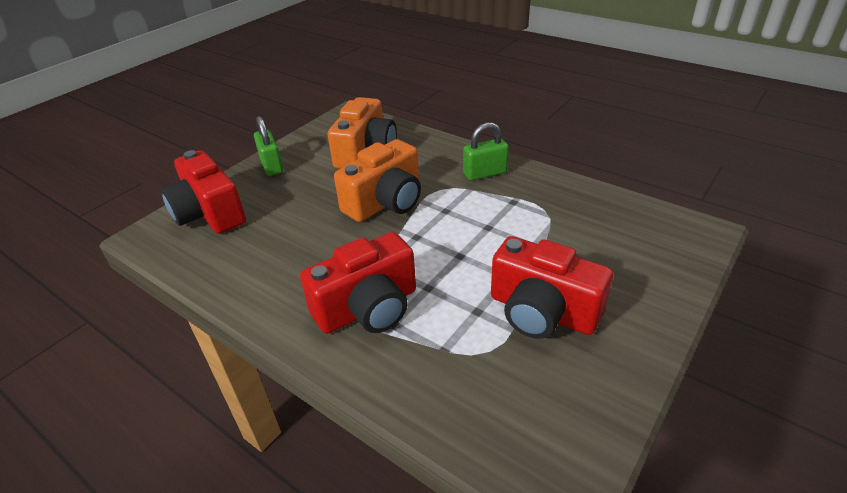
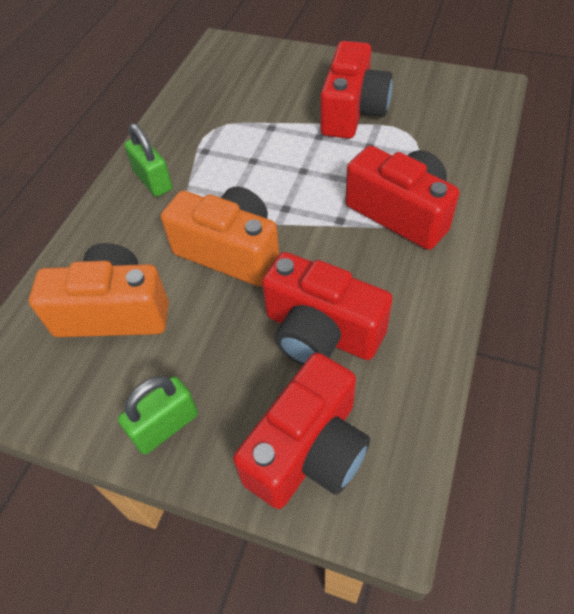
camera: 105 degrees left, 15 degrees up
none -> red camera [262,252,393,365]

